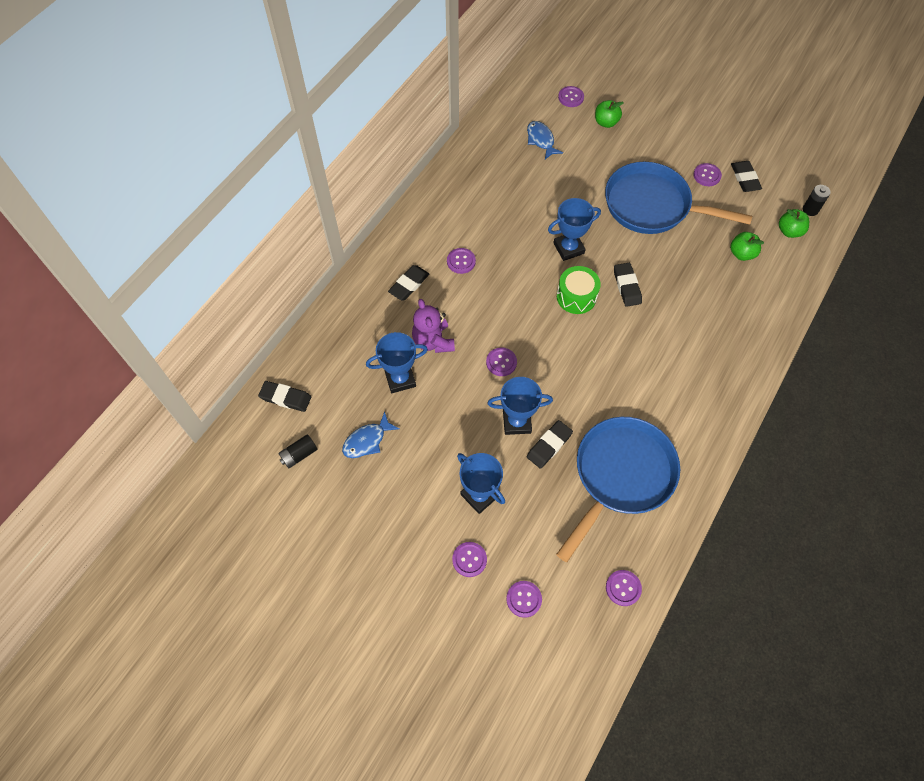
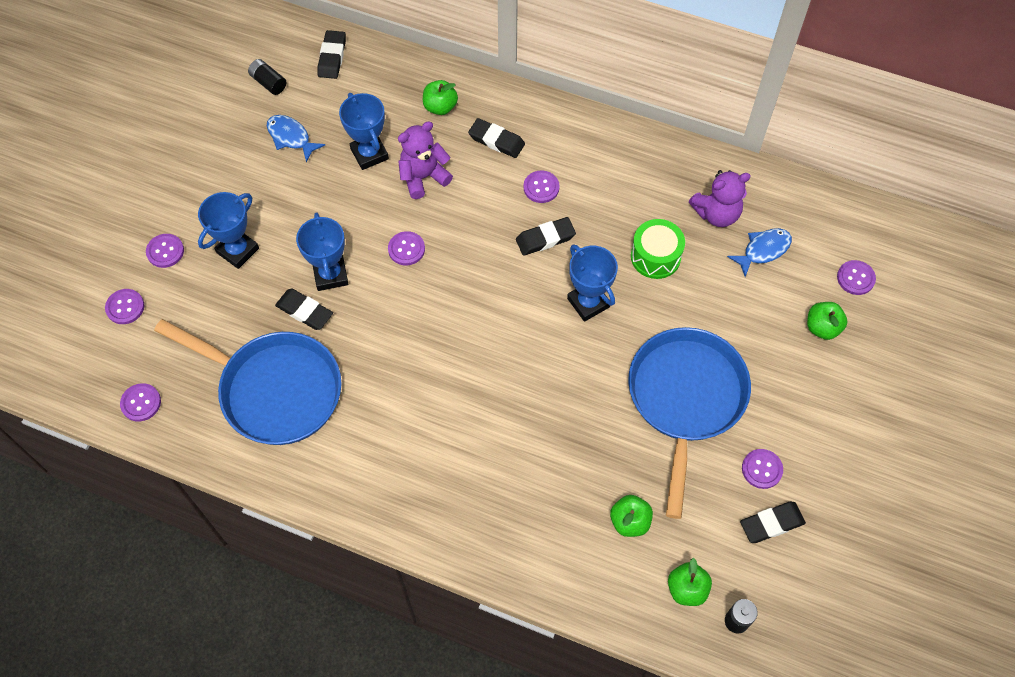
camera: 80 degrees right, 0 degrees up
green drum [557,266,601,314] -> green drum moved to [631,219,685,279]
black eraser [614,263,642,307] -> black eraser moved to [516,217,576,256]
none -> green apple [423,80,458,115]
none -> purple teddy bear [689,170,751,227]

